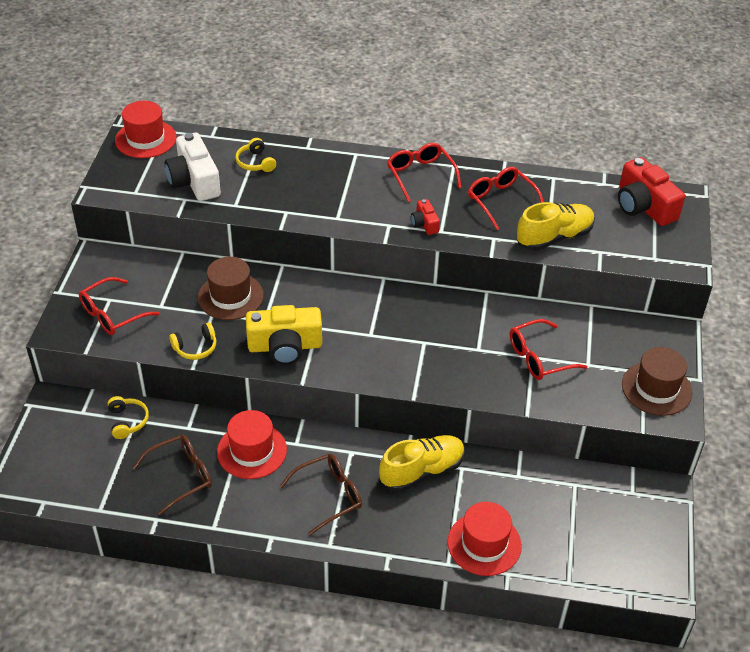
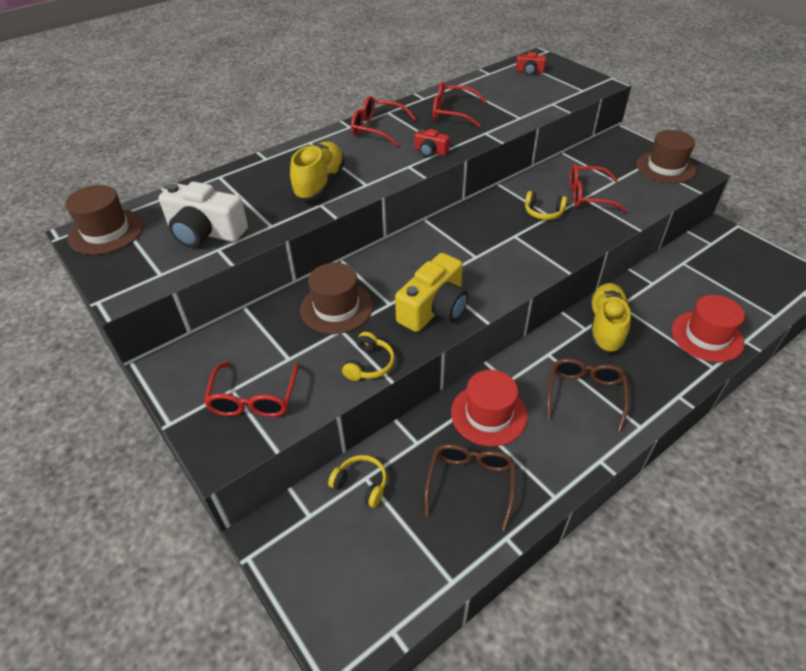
camera: 45 degrees left, 0 degrees up
red hat [115,101,177,158] -> brown hat [65,185,144,255]
yellow headphones [235,138,276,172] -> yellow headphones moved to [525,191,567,220]
red glasses [510,319,588,380] -> red glasses turned 75 degrees clockwise [570,164,627,213]
yellow shoe [517,202,595,251] -> yellow shoe moved to [290,142,345,201]
red camera [618,157,685,226] -> red camera [516,52,546,75], size x0.50

